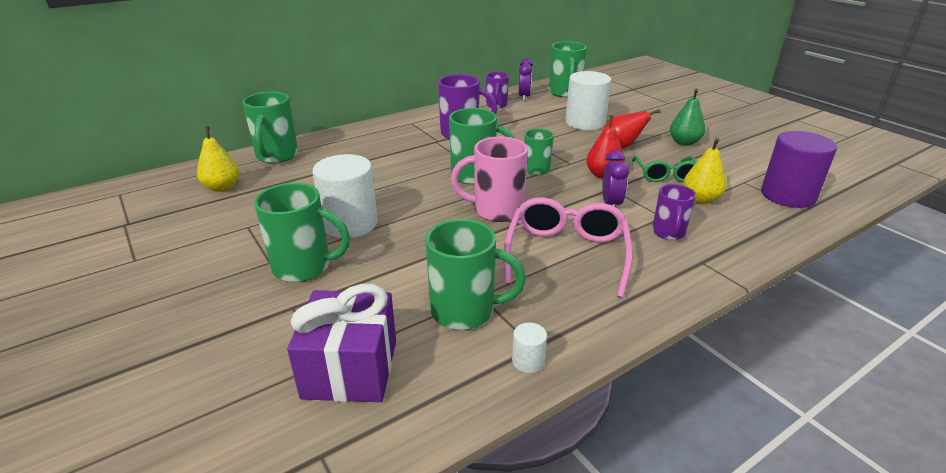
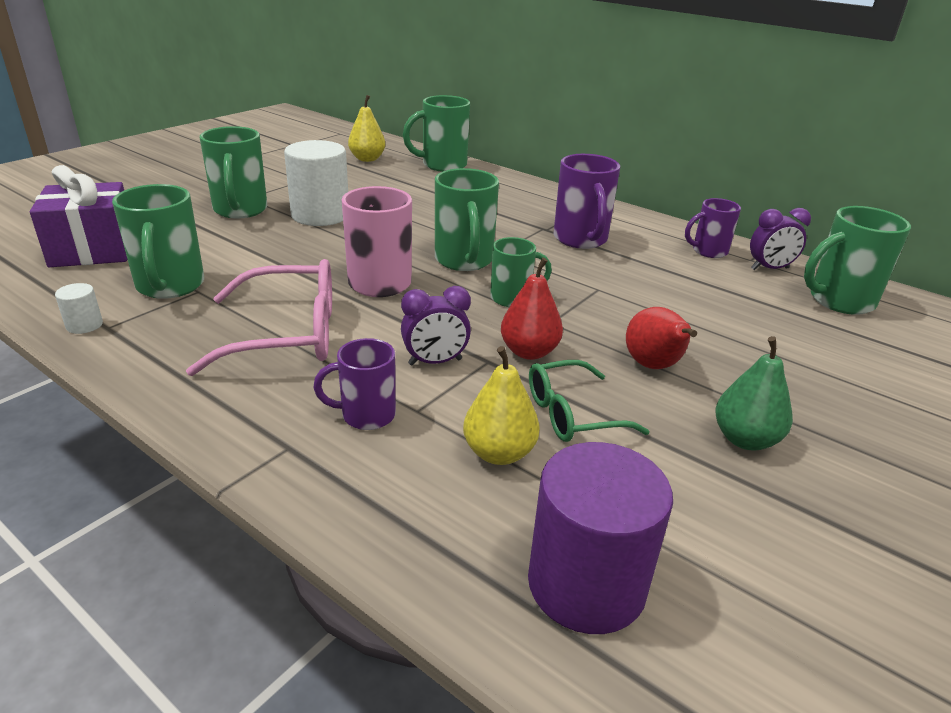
camera: 70 degrees right, 0 degrees up
white cylinder [565,71,611,130] -> none

